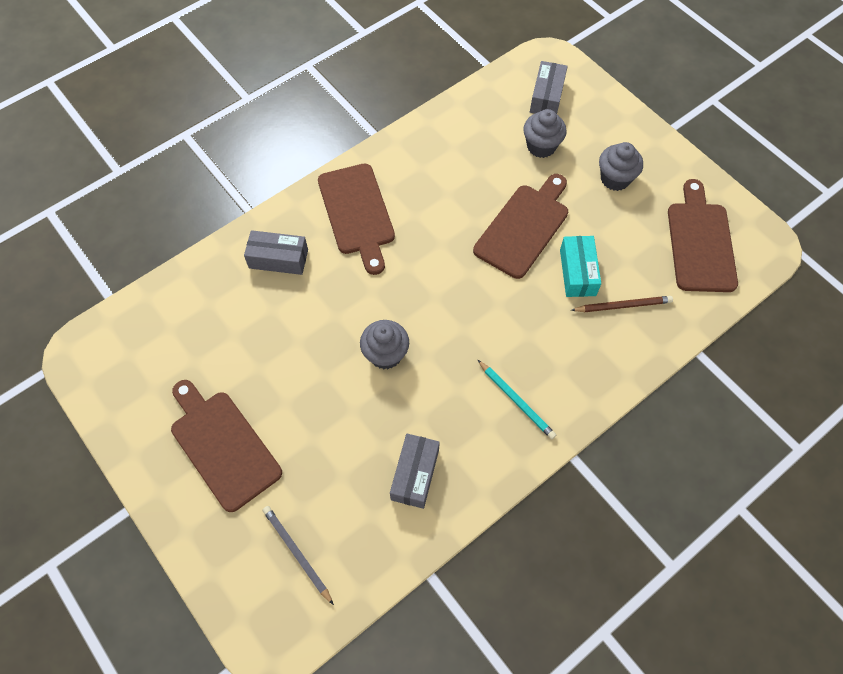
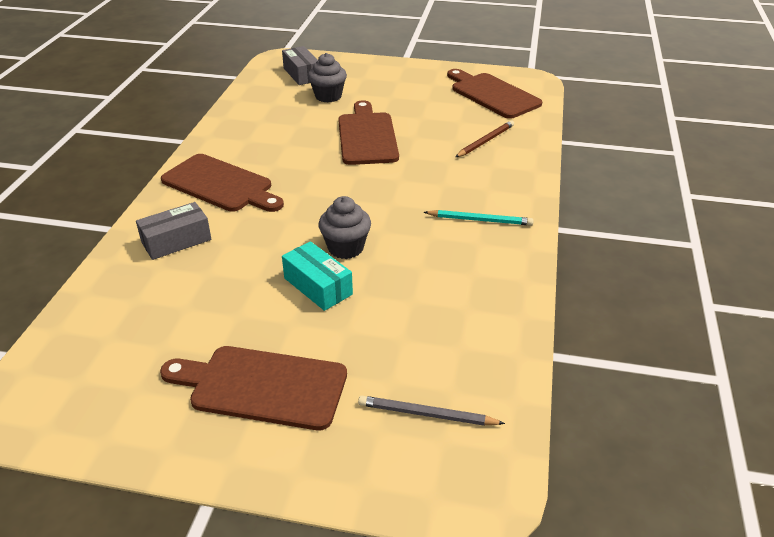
camera: 40 degrees left, 25 degrees down
grey box [390,434,440,509] -> none
turquoise box [560,236,601,297] -> turquoise box moved to [282,241,353,311]
grey cupcake [599,142,643,191] -> none

